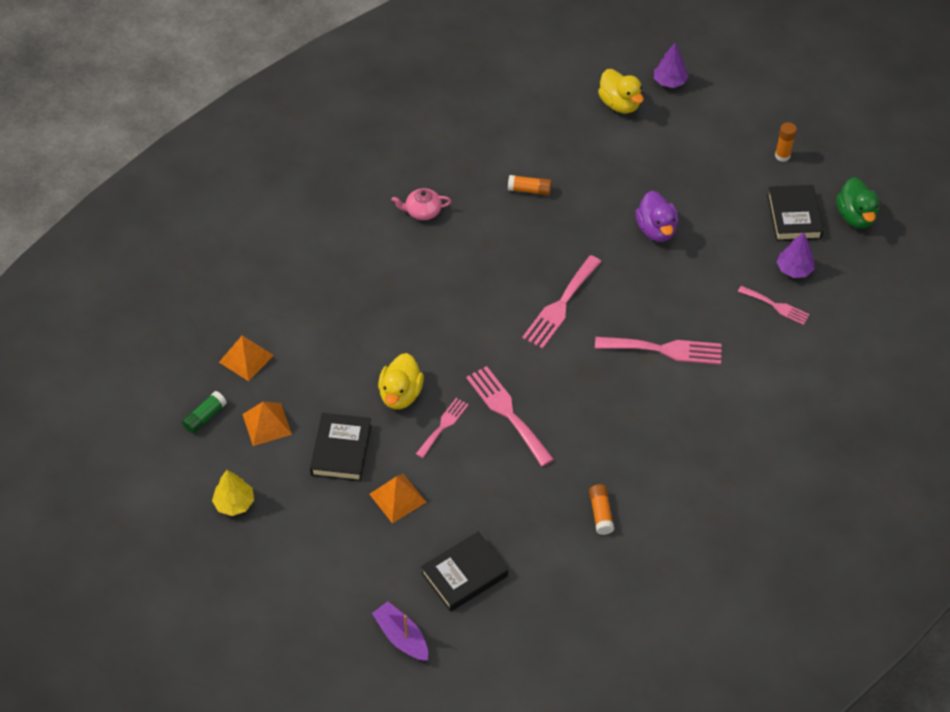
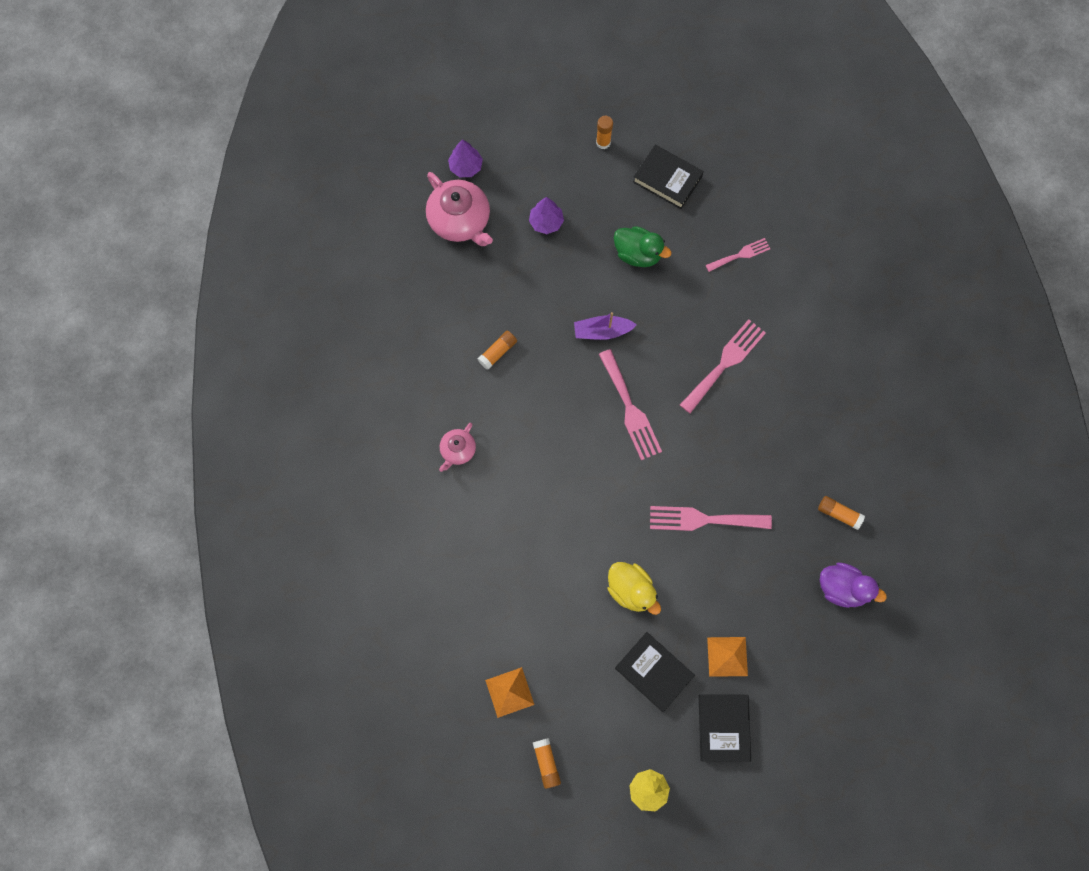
camera: 55 degrees left, 20 degrees up
green glue stick [182,391,227,434] -> orange glue stick [533,738,561,789]
orange pyramid [242,402,292,446] -> none
purple boat [372,601,428,661] -> purple boat moved to [574,312,637,340]
pink fork [416,398,469,458] -> none
black book [421,531,508,612] -> black book moved to [699,694,751,762]
yellow duck [598,69,644,113] -> pink teapot [426,172,493,246]
purple duck [636,191,678,242] -> purple duck moved to [820,562,887,608]
purple tree [777,232,815,278] -> purple tree moved to [529,197,564,234]
green duck [836,177,879,228] -> green duck moved to [614,226,671,267]

